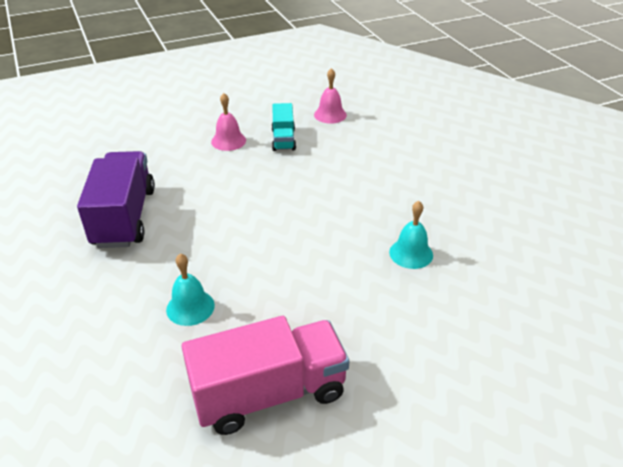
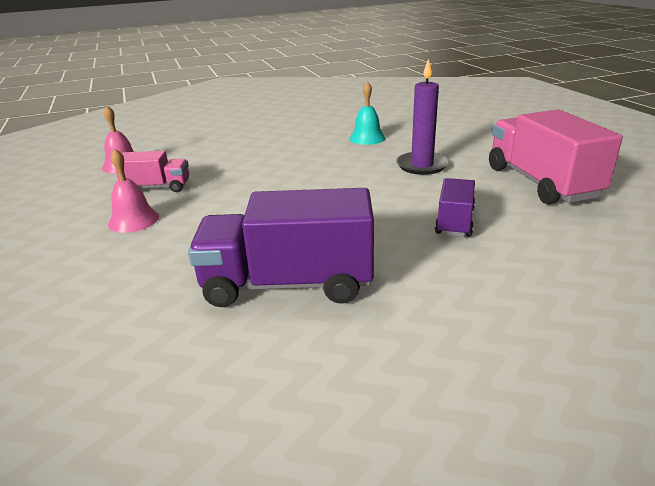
camera: 85 degrees left, 10 degrees down
turquoise bell [166,253,215,326] -> purple truck [435,178,475,237]
turquoise truck [272,103,296,151] -> pink truck [115,151,189,192]
none -> purple candle [396,59,449,175]

